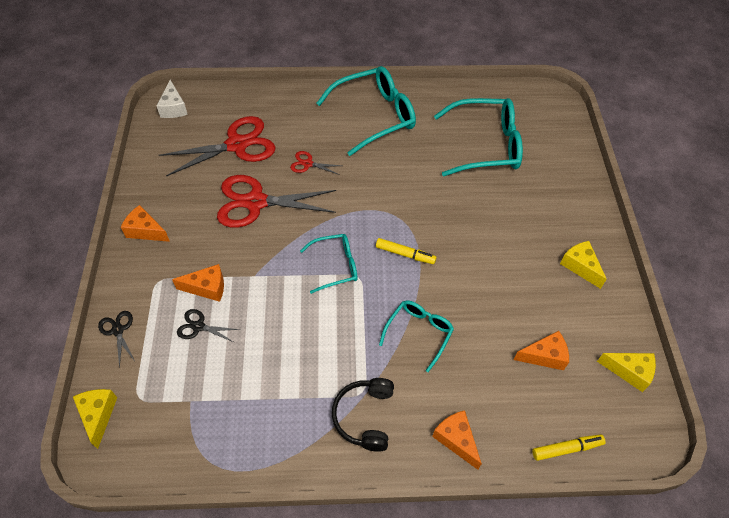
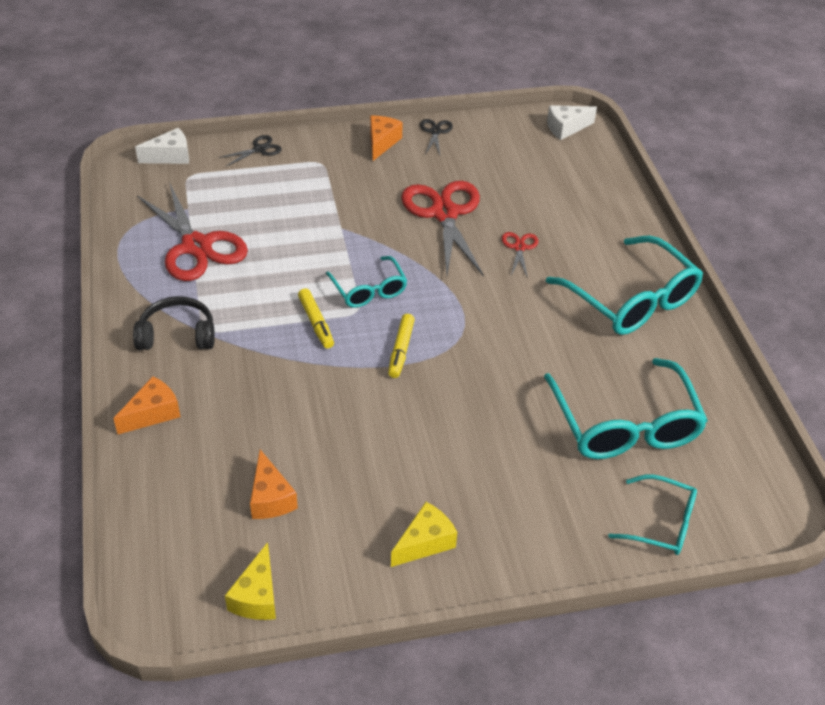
camera: 80 degrees right, 10 degrees down
yellow cheese [73,389,117,449] -> white cheese [135,128,189,164]
red scissors [159,116,276,176] -> red scissors moved to [137,182,248,281]
orange cheese [172,264,224,302] -> none
black scissors [177,309,240,342] -> black scissors moved to [420,119,453,155]
turquoise glasses [379,301,454,372] -> turquoise glasses moved to [608,474,697,555]
yellow marker [532,434,605,461] -> yellow marker moved to [298,288,334,349]

